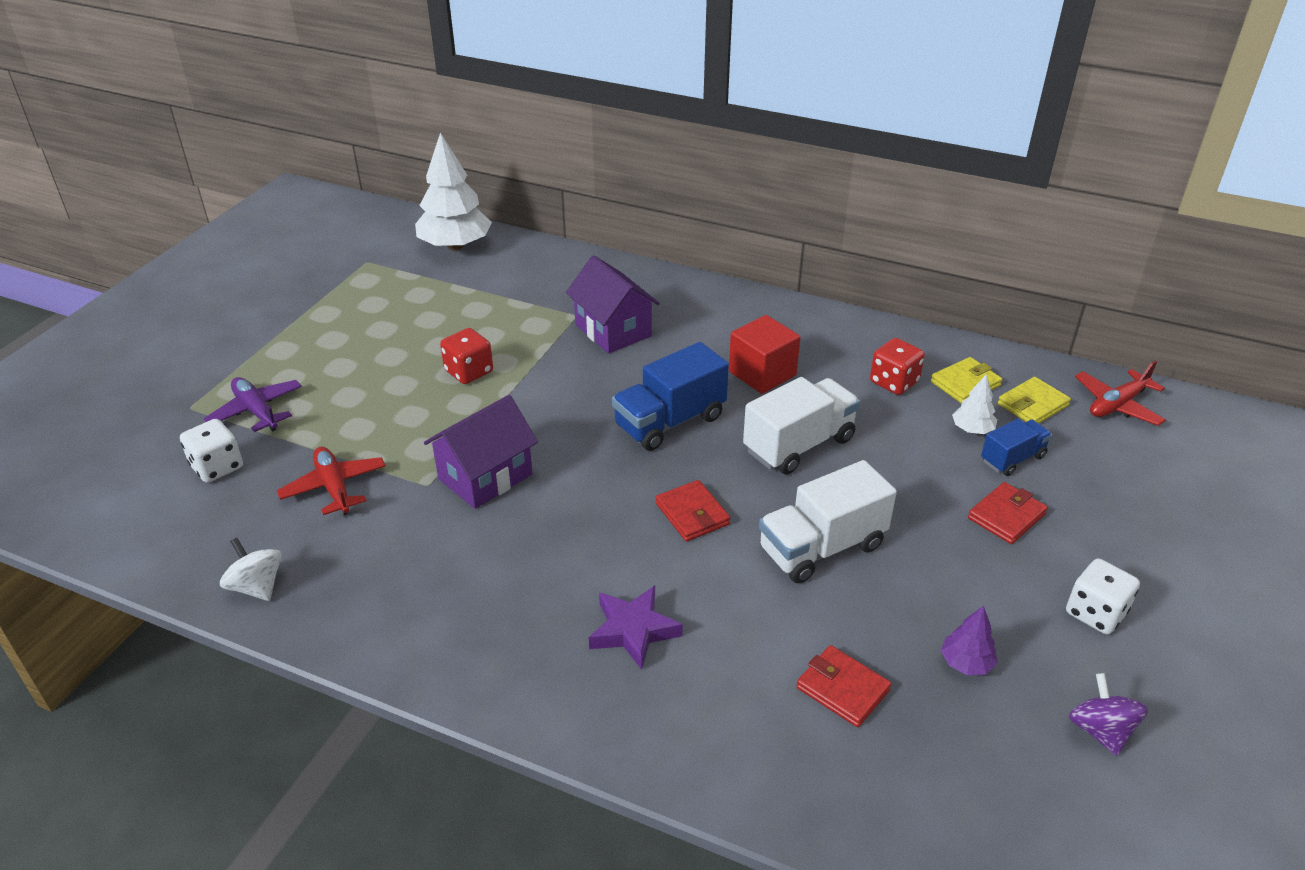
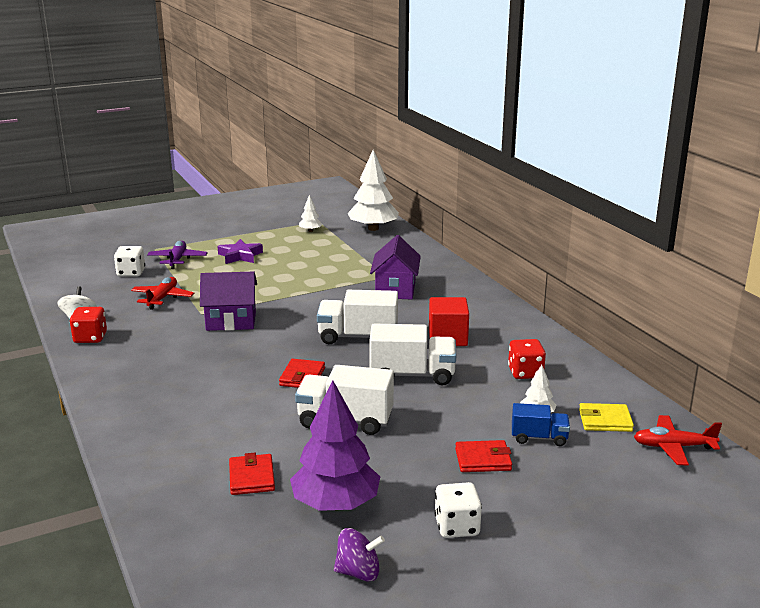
camera: 40 degrees right, 15 degrees down
red dice [440,328,493,384] -> red dice moved to [70,307,107,343]
purple star [589,586,683,670] -> purple star moved to [217,239,263,264]
blue truck [612,342,729,451] -> white truck [317,290,398,344]
yellow wallet [931,357,1002,404] -> none
purple tree [941,606,998,675] -> purple tree [290,380,380,511], size x2.16
purple spinning top [1069,673,1148,756] -> purple spinning top turned 60 degrees clockwise [334,528,385,582]
none -> white tree [299,195,322,232]

